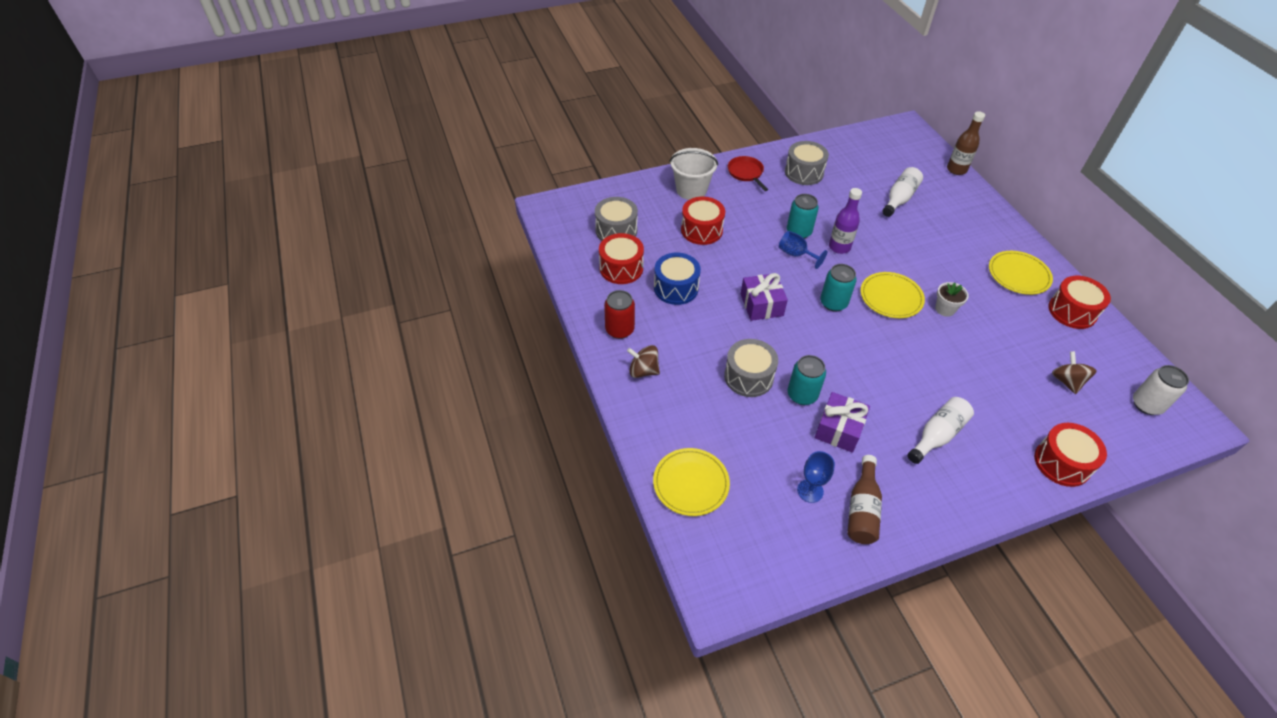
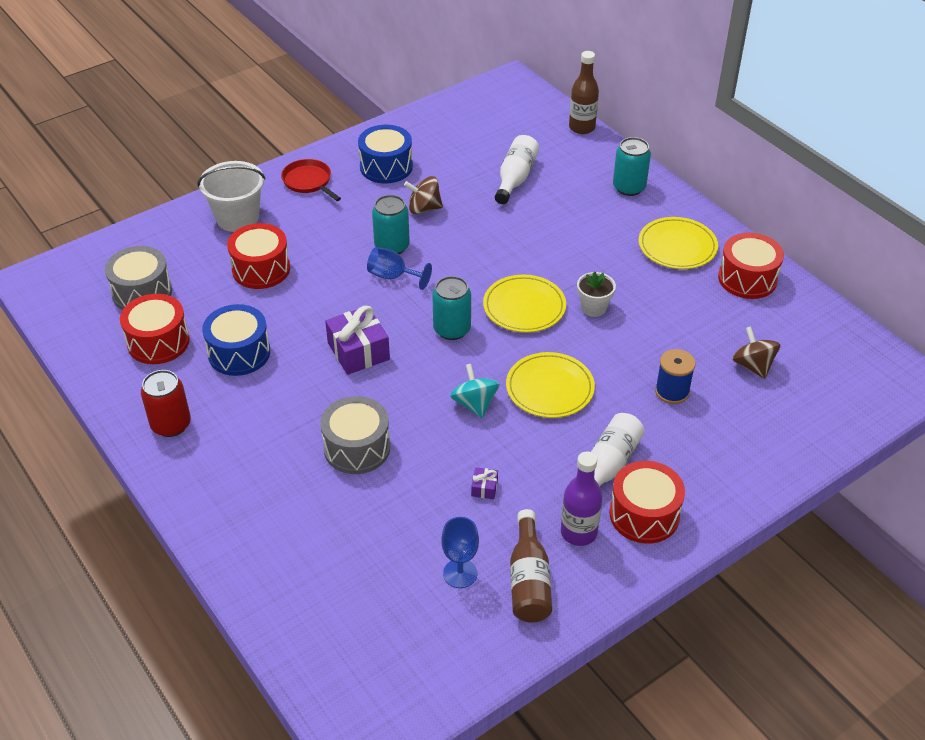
camera: 15 degrees left, 5 degrees down
brown spinning top [627,345,660,378] -> brown spinning top moved to [404,176,443,214]
yellow plate [653,448,730,516] -> yellow plate moved to [506,352,595,418]
grey drum [785,141,829,185] -> blue drum [358,125,413,183]
turquoise can [788,355,826,405] -> turquoise can moved to [613,137,651,196]
purple gift [815,392,870,453] -> purple gift [471,467,498,499], size x0.45
purple bottle [829,188,862,254] -> purple bottle moved to [561,452,602,546]
red drum [1034,423,1107,487] -> red drum moved to [609,461,685,543]
white can [1133,365,1189,415] -> none
none -> turquoise spinning top [450,364,499,418]
none -> blue spool [655,349,696,404]

